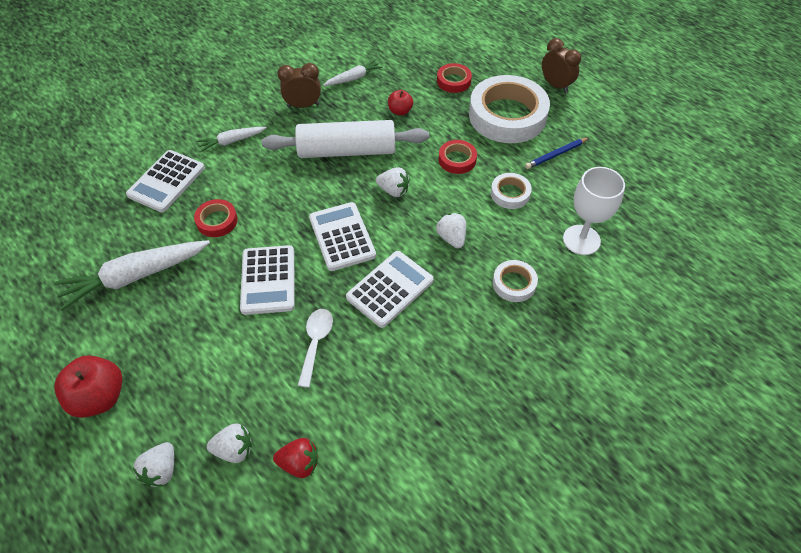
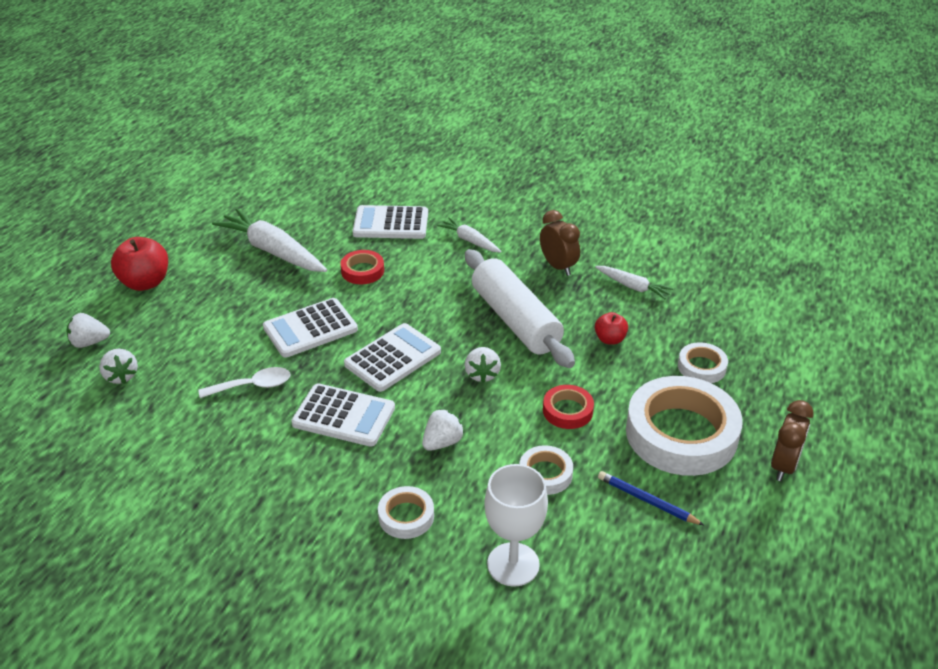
camera: 65 degrees right, 15 degrees down
red strawberry [273,438,318,478] -> none
red tape [437,63,472,93] -> white tape [678,342,728,383]

